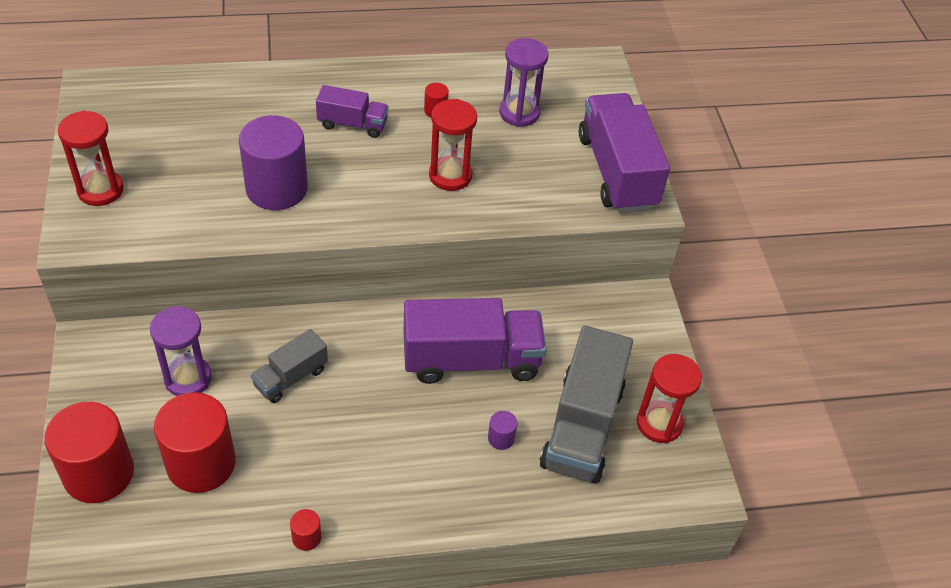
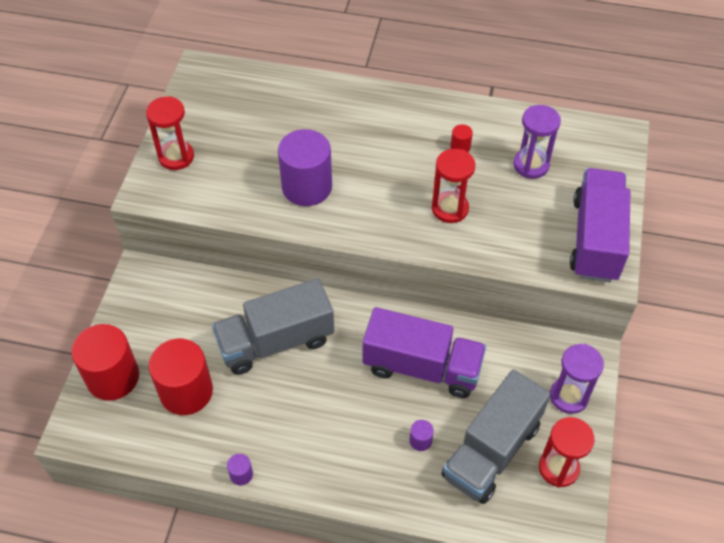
camera: 25 degrees right, 5 degrees up
purple hourglass [150,306,212,396] -> purple hourglass moved to [550,344,604,414]
grey truck [250,329,328,403] -> grey truck [212,278,334,375], size x1.87
red cylinder [290,509,322,551] -> purple cylinder [227,454,253,485]
purple truck [316,85,388,138] -> none

